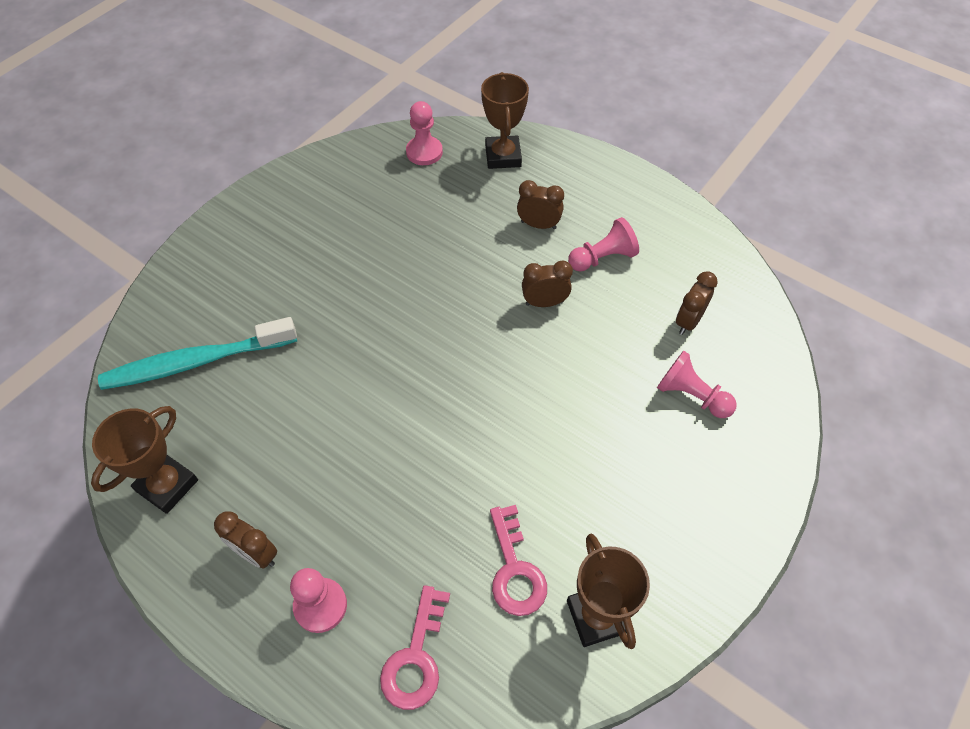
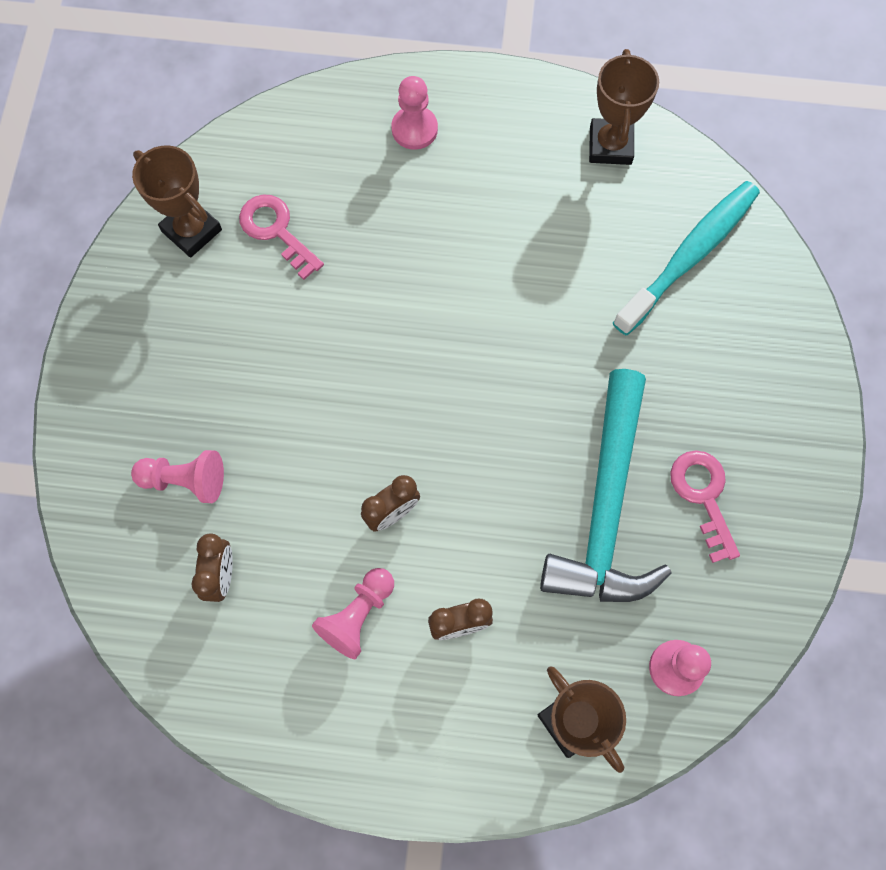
camera: 150 degrees right, 15 degrees up
brown clock [214,511,277,568] -> none
pink key [380,585,450,710] -> pink key moved to [670,450,740,563]
none -> turquoise hammer [540,369,672,602]

